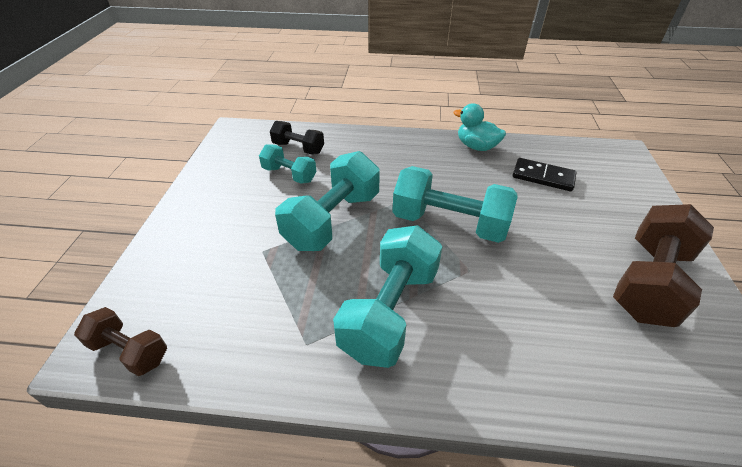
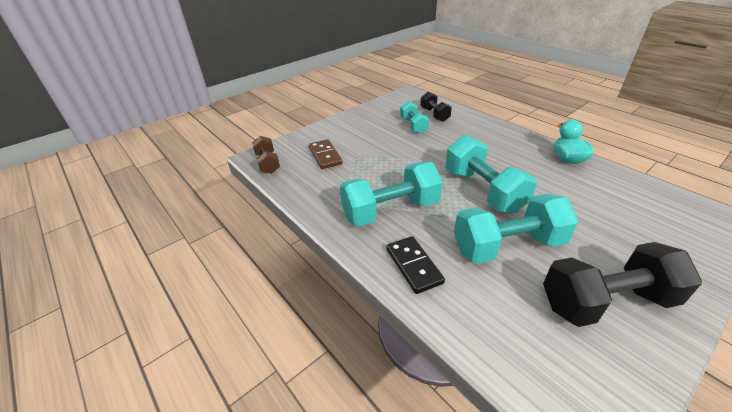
camera: 45 degrees right, 5 degrees down
turquoise dumbbell [275,151,380,251] -> turquoise dumbbell moved to [454,194,579,264]
black domino [513,158,577,191] -> black domino moved to [386,236,445,294]
brown dumbbell [613,204,714,327] -> black dumbbell [543,242,702,327]
none -> brown domino [309,139,343,169]

